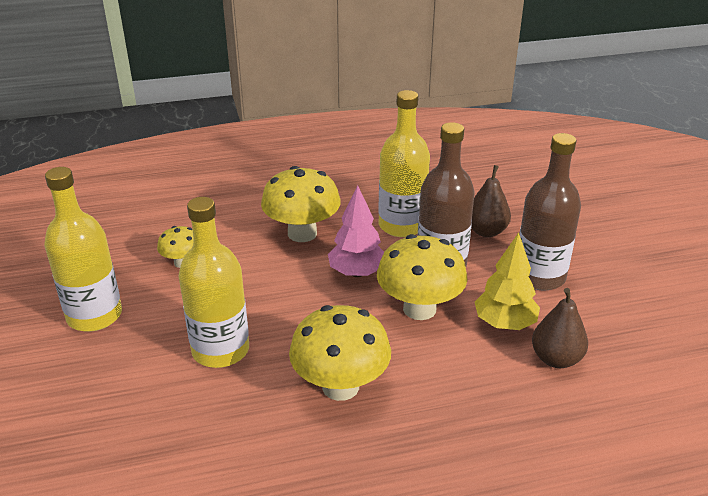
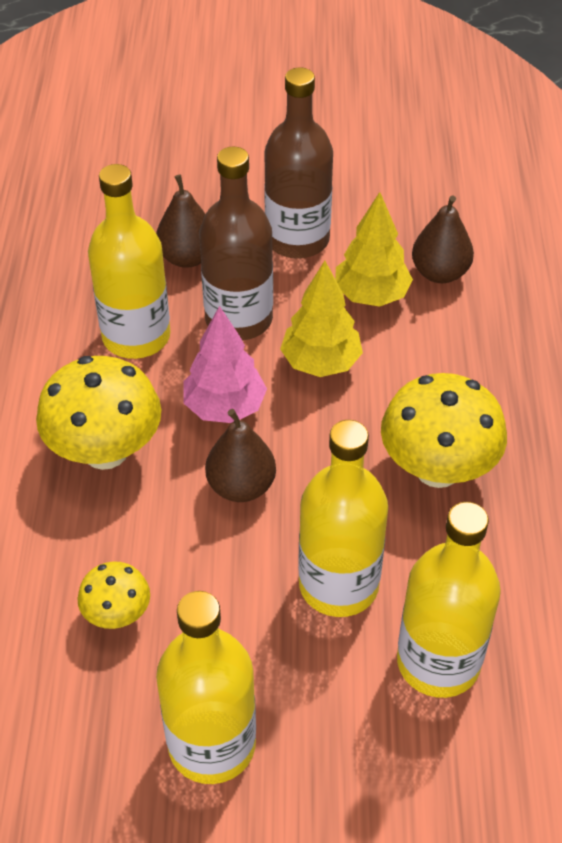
camera: 75 degrees left, 15 degrees up
yellow mushroom [377,234,468,320] -> yellow tree [280,261,363,377]
none -> brown pear [205,409,276,502]
none -> yellow bottle [397,502,501,698]

